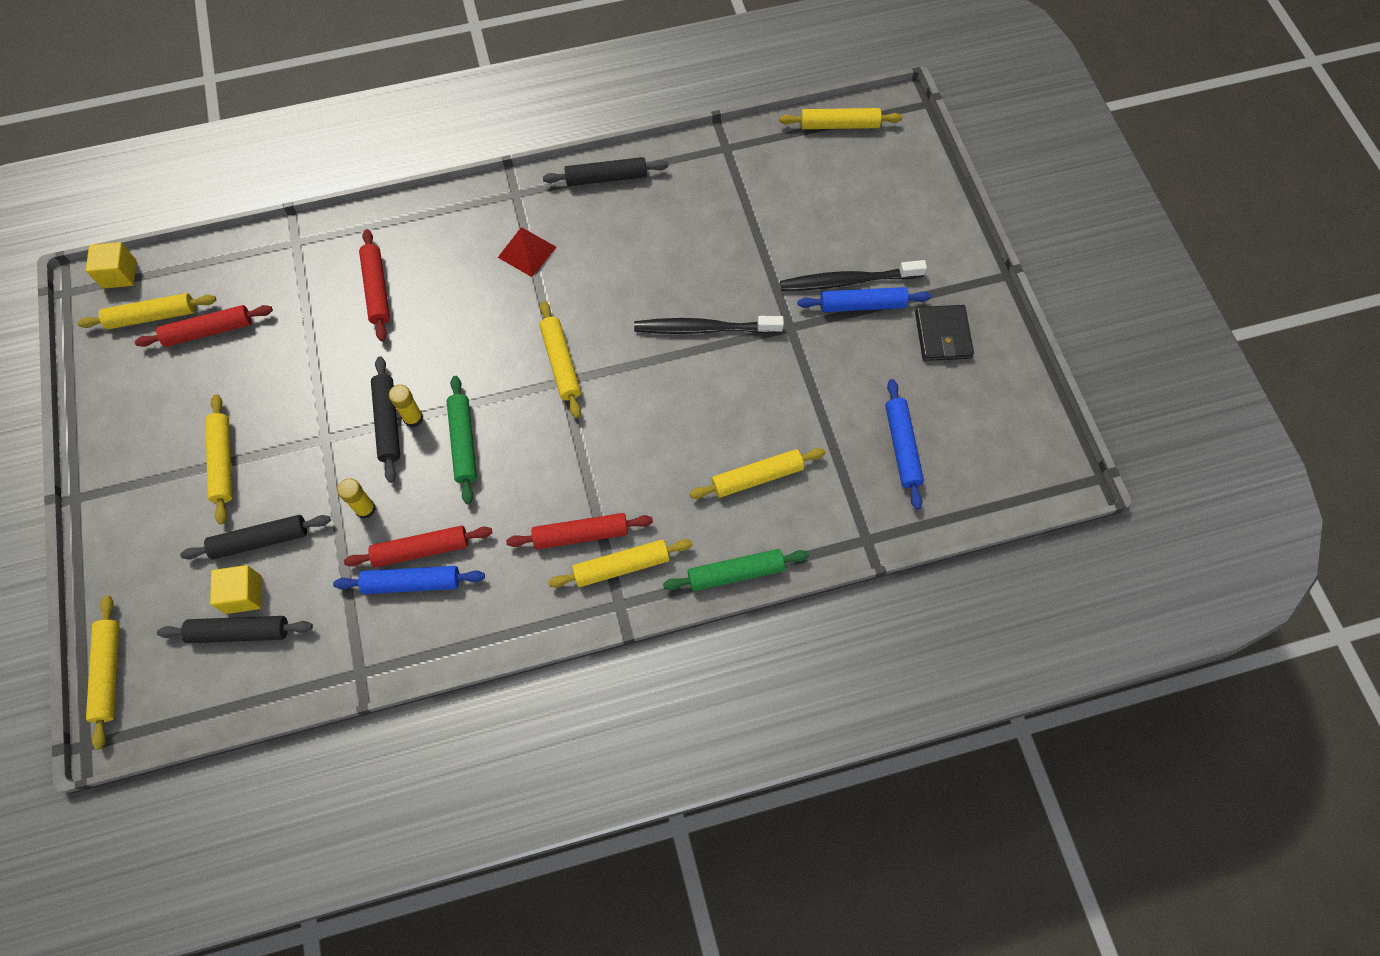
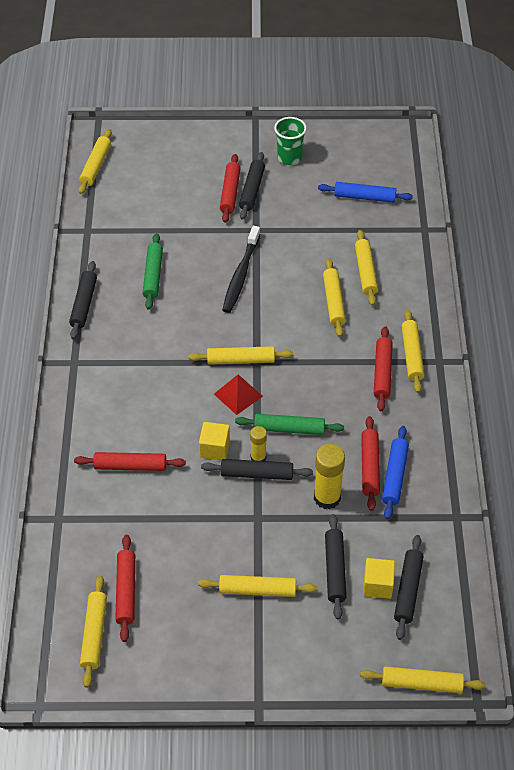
camera: 75 degrees left, 15 degrees down
yellow cube [86,242,137,289] -> yellow cube moved to [199,422,230,460]
yellow glue stick [337,478,376,519] -> yellow glue stick [314,444,345,509], size x1.70
red pyramid [498,227,557,277] -> red pyramid moved to [214,375,263,415]
green rolling pin [663,549,809,591] -> green rolling pin moved to [142,233,163,310]
black toothbrush [780,260,927,291] -> red rolling pin [220,154,241,223]
blue rolling pin [798,287,931,312] -> black rolling pin [239,152,265,220]
black wallet [915,305,974,361] -> green cup [274,117,307,165]
none -> yellow rolling pin [323,259,346,337]

